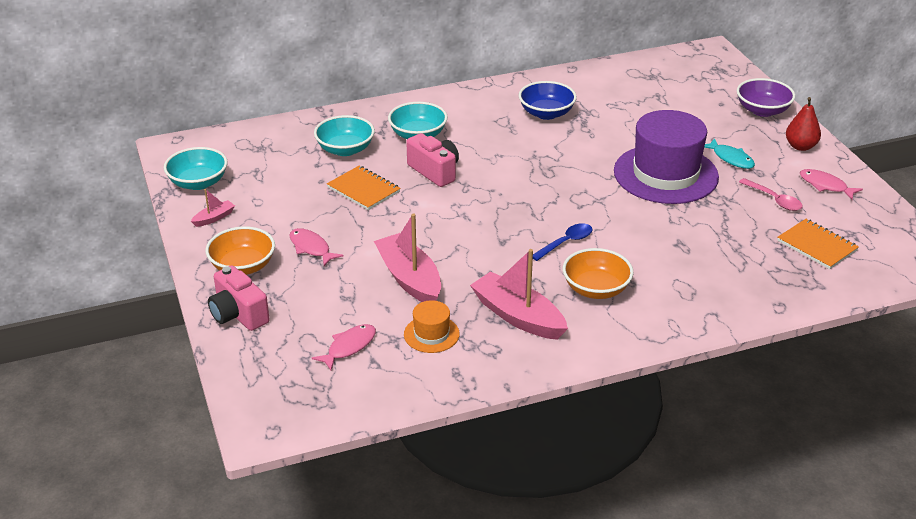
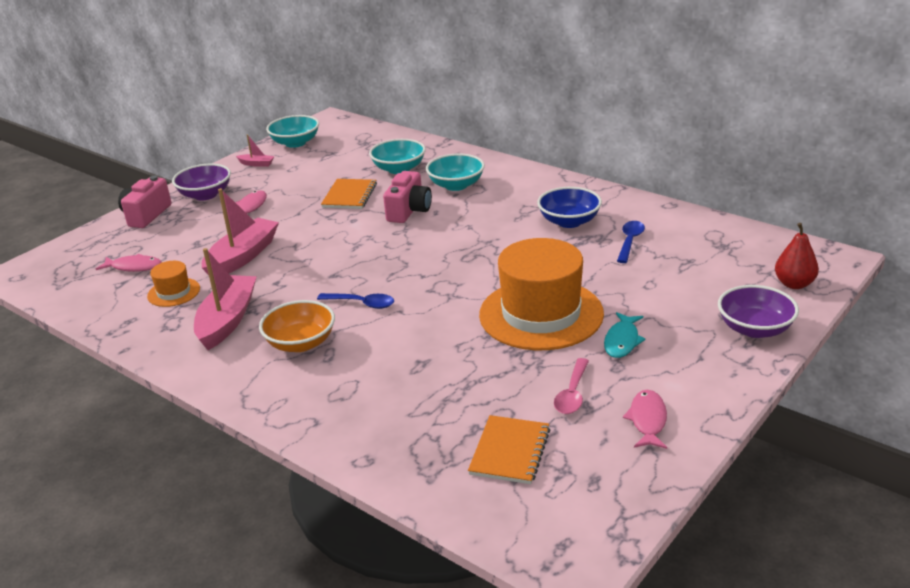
camera: 60 degrees right, 5 degrees down
orange bowl [206,226,275,275] -> purple bowl [172,164,231,200]
purple hat [614,110,719,204] -> orange hat [479,238,604,350]
red pear [786,97,821,151] -> red pear moved to [775,223,819,289]
none -> blue spoon [617,221,645,263]

